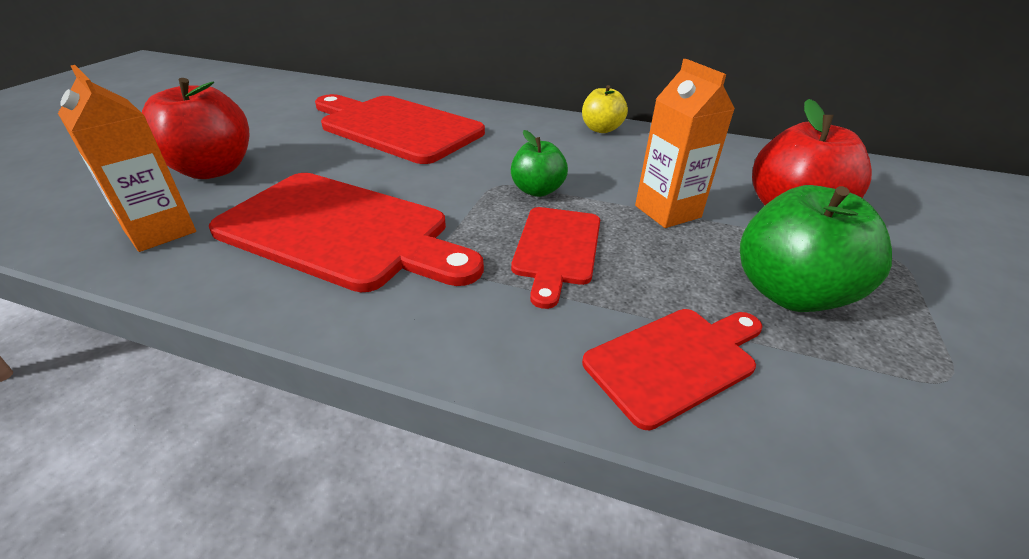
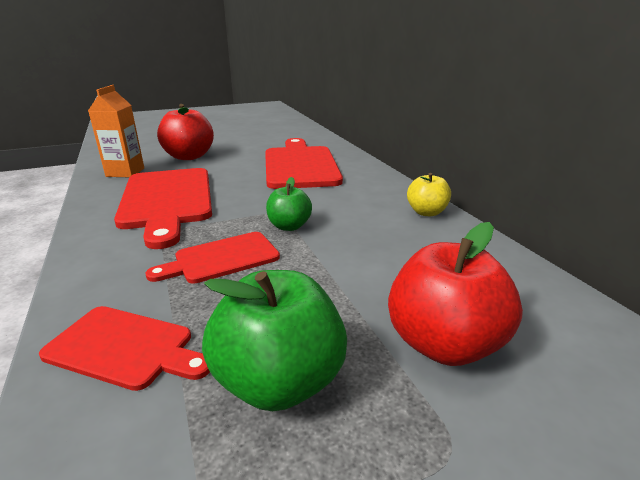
camera: 50 degrees right, 10 degrees down
orange carton [635,59,735,228] -> none

